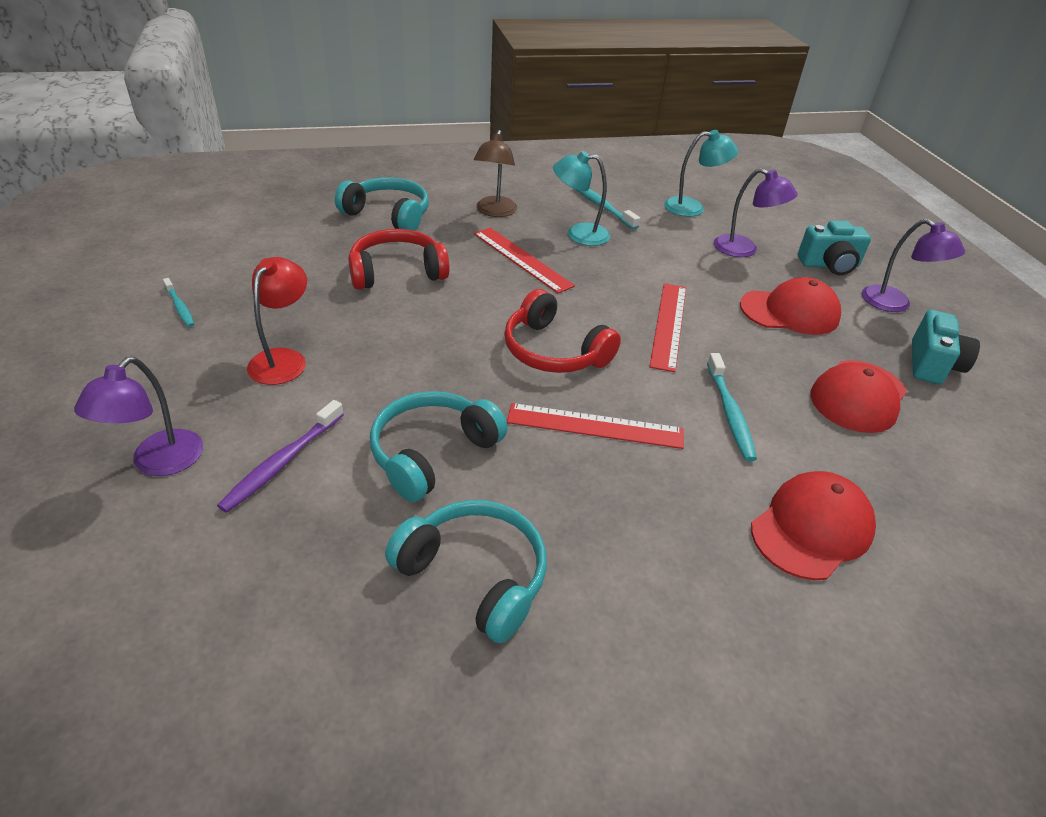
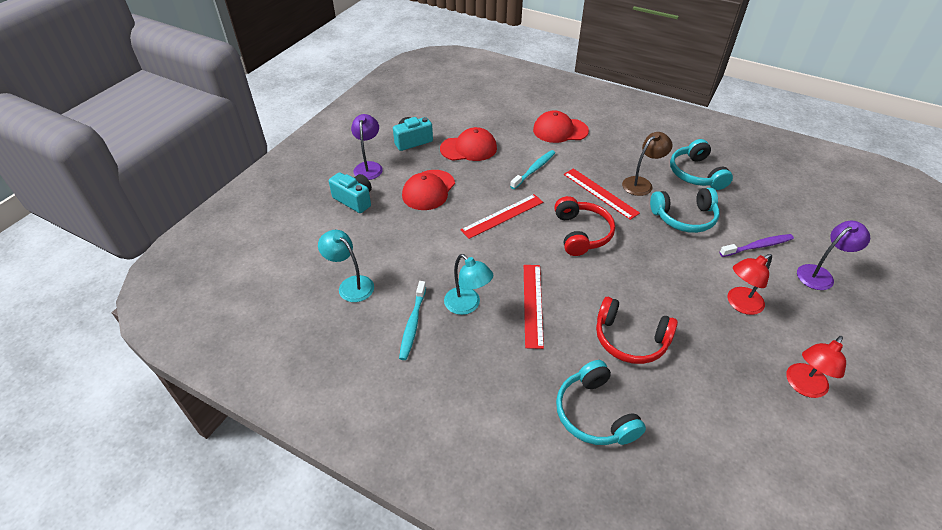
camera: 135 degrees left, 5 degrees up
turquoise toothbrush [163,278,194,327] -> red lamp [786,336,846,398]
brown lamp [474,130,517,217] -> brown lamp moved to [622,132,673,196]
purple lamp [714,168,798,257] -> none
red cap [740,277,841,335] -> red cap turned 105 degrees counterclockwise [402,170,455,210]

